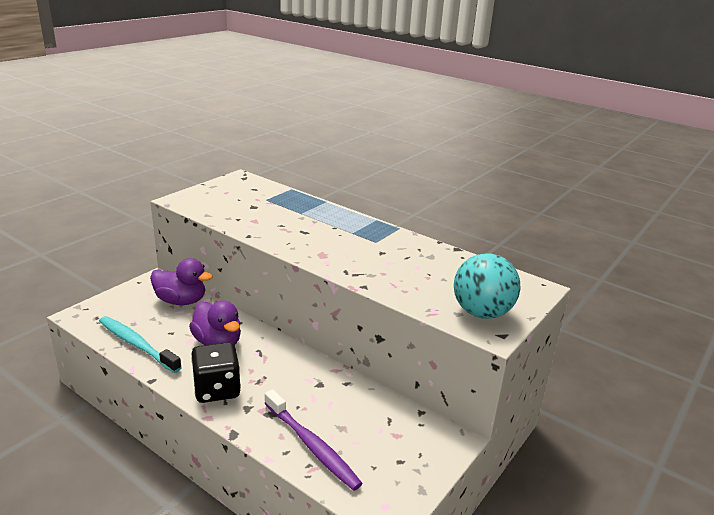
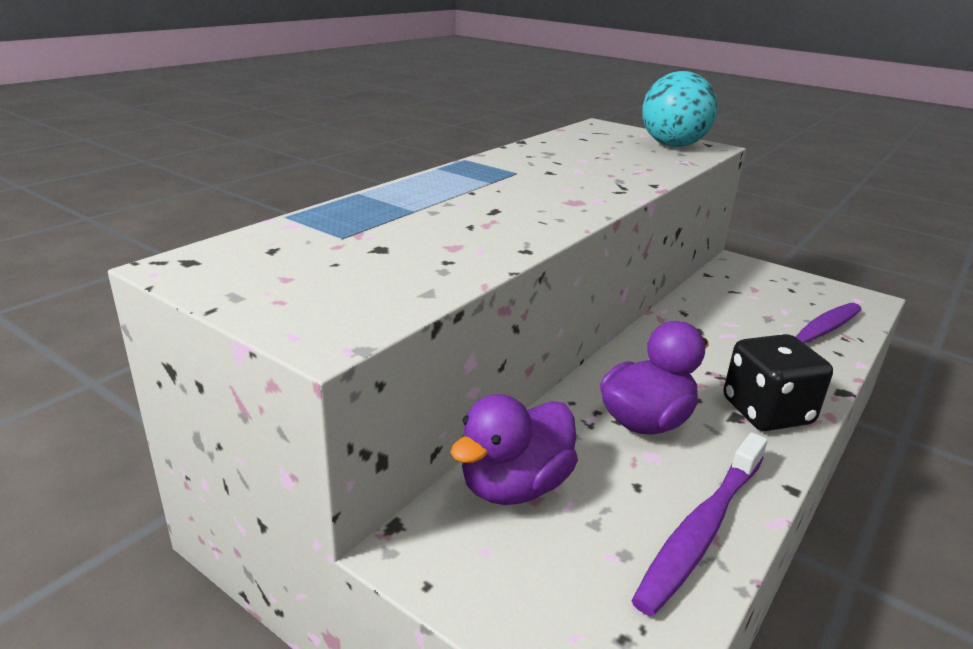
camera: 90 degrees left, 0 degrees up
turquoise toothbrush [99,316,182,373] -> purple toothbrush [631,432,768,616]
purple duck [150,258,213,305] -> purple duck turned 150 degrees counterclockwise [450,394,578,505]

